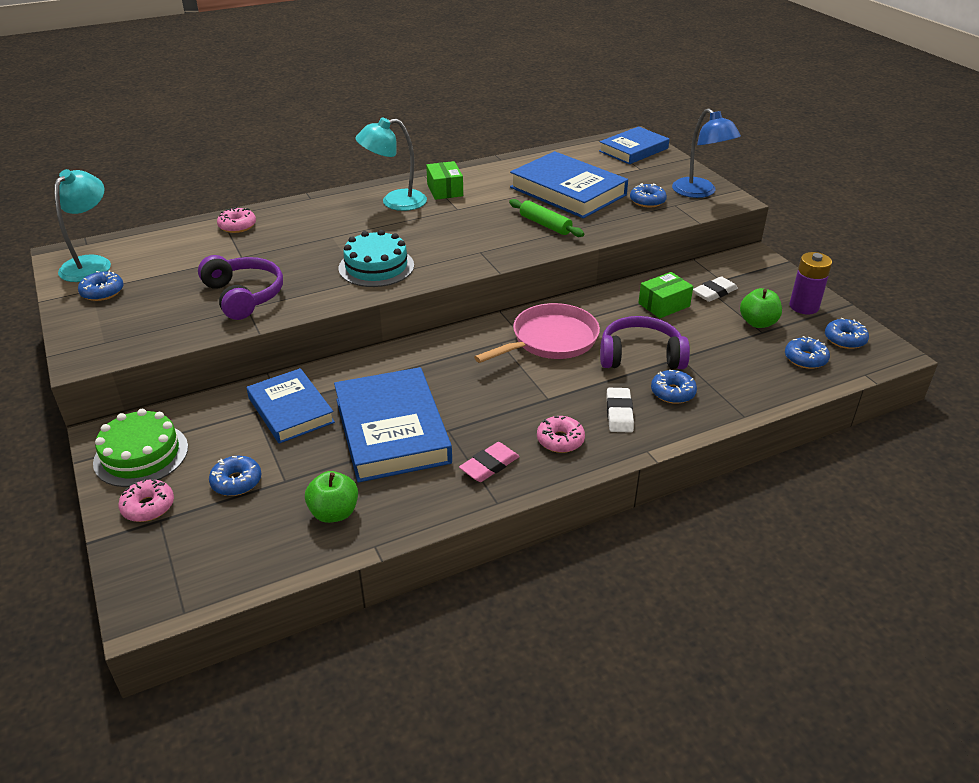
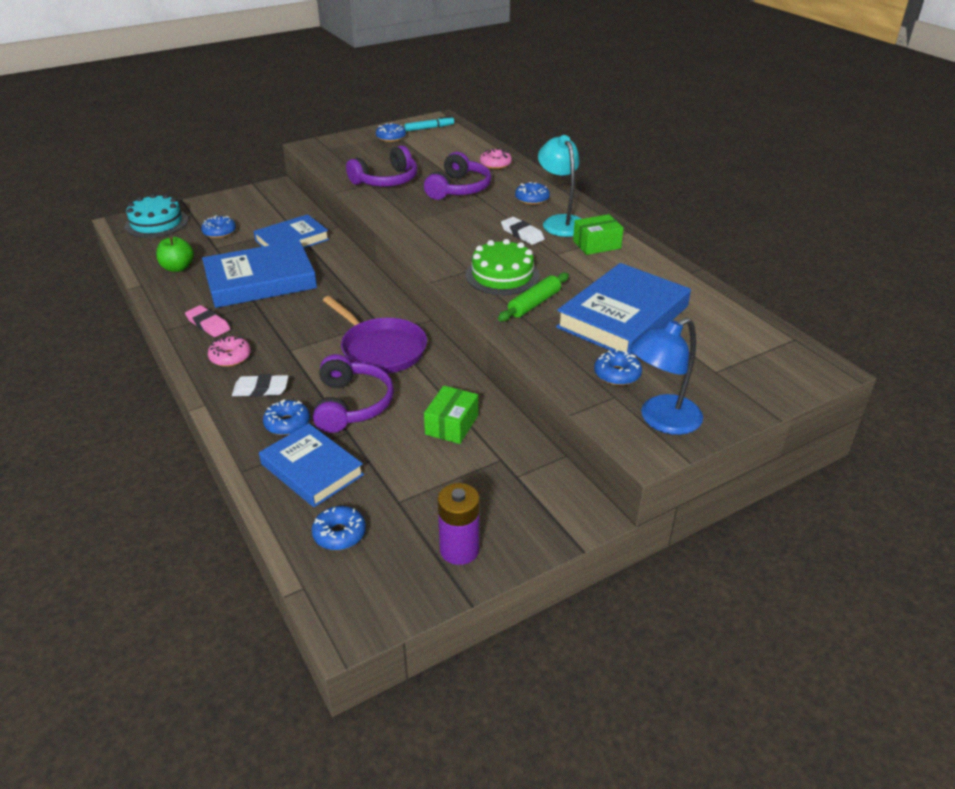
camera: 85 degrees right, 0 degrees up
turquoise lamp [54,169,111,282] -> turquoise marker [404,116,454,132]
green cake [93,409,188,487] -> green cake moved to [466,239,540,295]
pink donut [118,479,174,522] -> none
turquoise cake [339,230,414,287] -> turquoise cake moved to [125,194,188,238]
pink pan [474,303,600,363] -> purple pan [323,296,427,373]
blue book [599,126,669,164] -> blue book moved to [259,423,364,507]
green box [638,272,693,318] -> green box turned 60 degrees clockwise [424,386,478,444]
white eraser [693,276,738,302] -> white eraser moved to [501,217,545,245]
green apple [740,288,782,328] -> none
blue donut [825,318,869,349] -> blue donut moved to [515,182,550,205]
none -> purple headphones [424,152,491,200]

